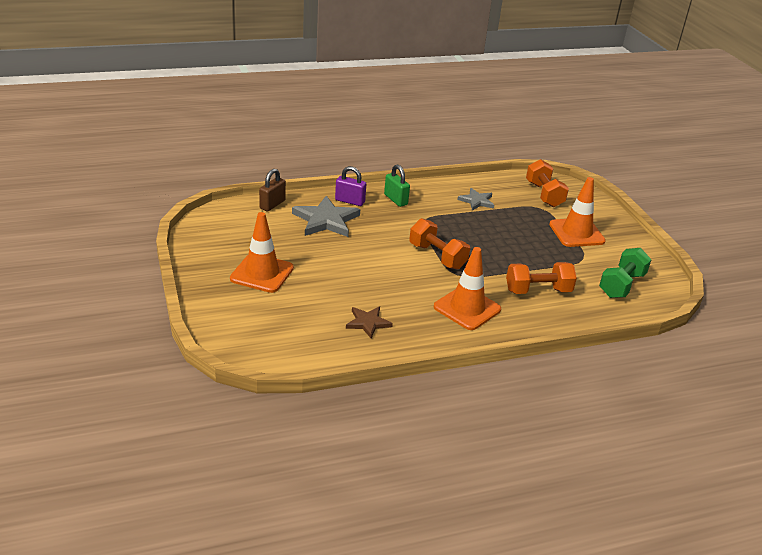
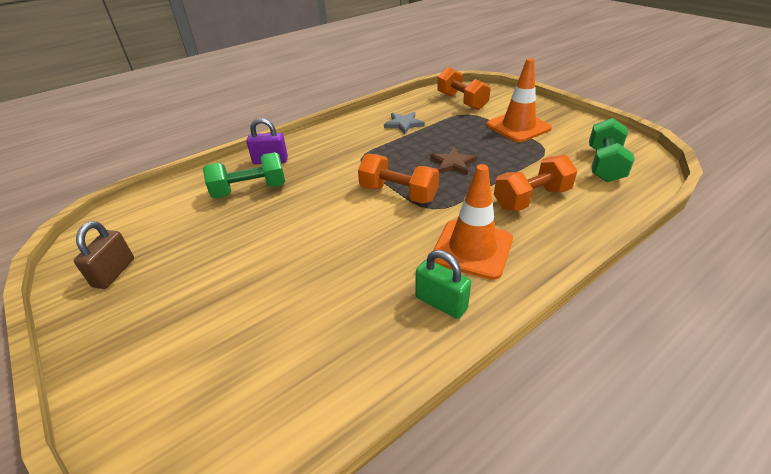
camera: 15 degrees left, 5 degrees up
orange traffic cone [230,212,294,293] -> none
brown padlock [259,169,286,211] -> brown padlock moved to [74,221,134,289]
grey star [292,196,360,237] -> green dumbbell [203,152,285,199]
brown star [346,307,393,338] -> brown star moved to [430,148,477,175]
green padlock [384,164,410,207] -> green padlock moved to [415,250,471,319]

